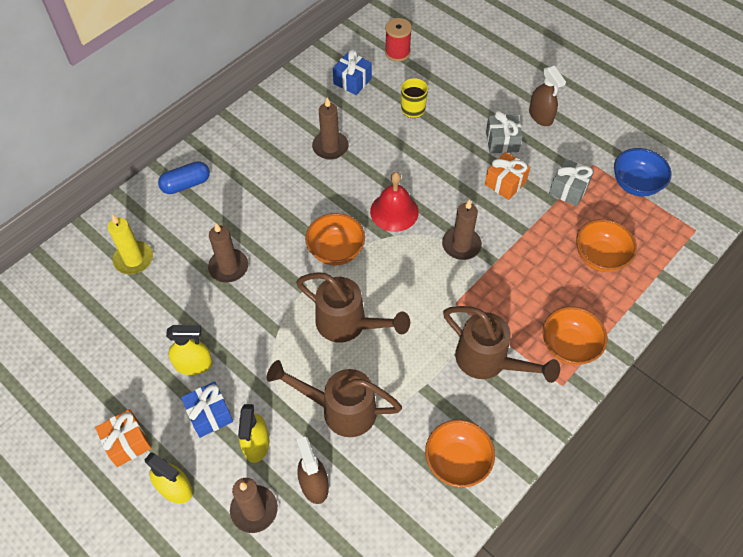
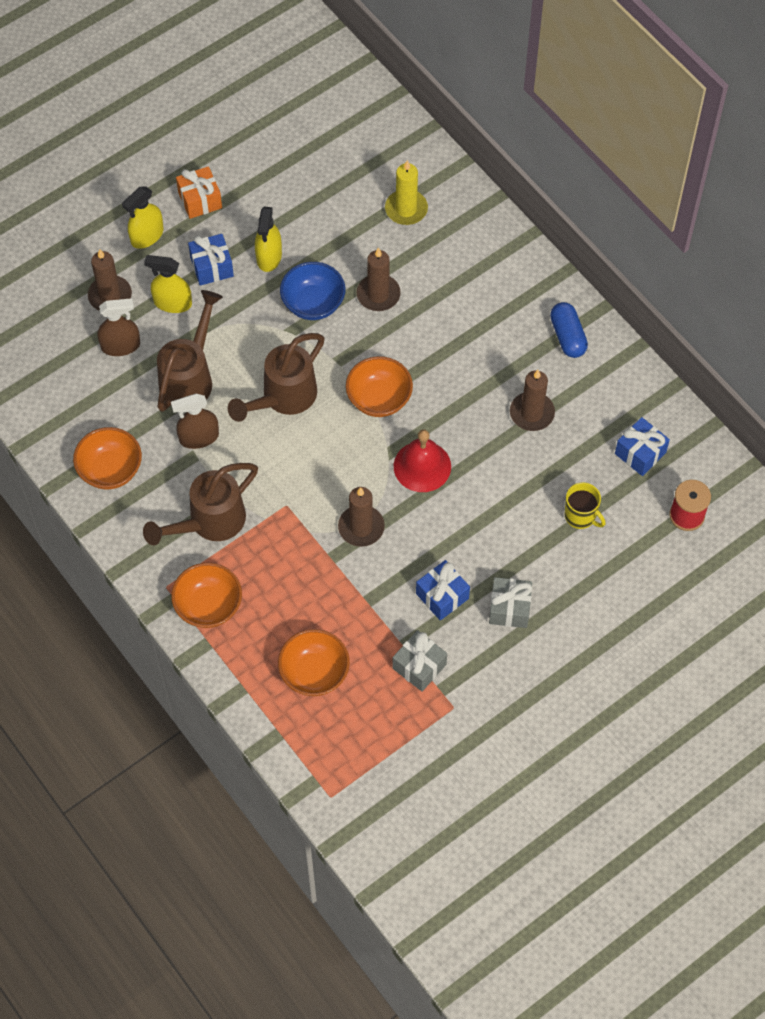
camera: 100 degrees right, 5 degrees up
blue capsule [158,161,210,194] -> blue capsule moved to [550,302,588,358]
orange gift [485,152,530,200] -> blue gift [416,560,470,621]
brown spray bottle [529,66,566,126] -> brown spray bottle moved to [171,394,219,449]
blue bowl [614,148,672,197] -> blue bowl moved to [280,262,345,320]

